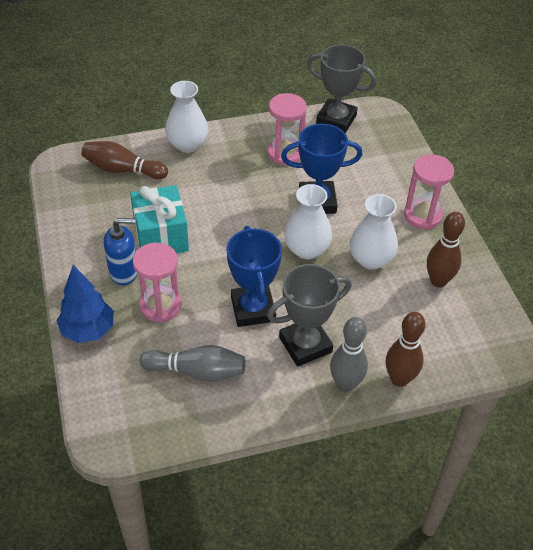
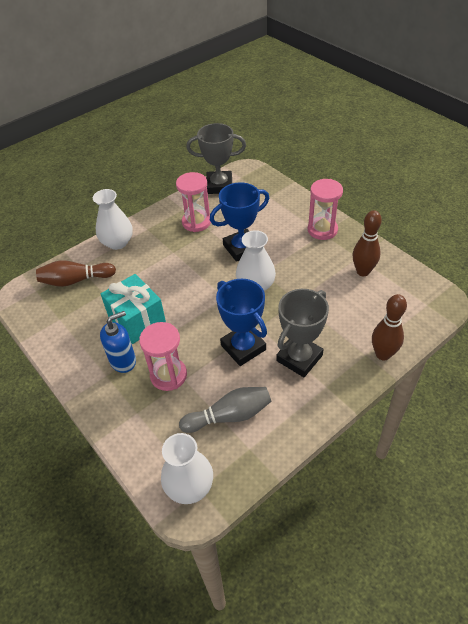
camera: 20 degrees left, 0 degrees up
blue tree [57,265,114,343] -> none
grey bowling pin [330,317,368,392] -> none
white vase [350,194,398,270] -> white vase moved to [161,433,213,504]

